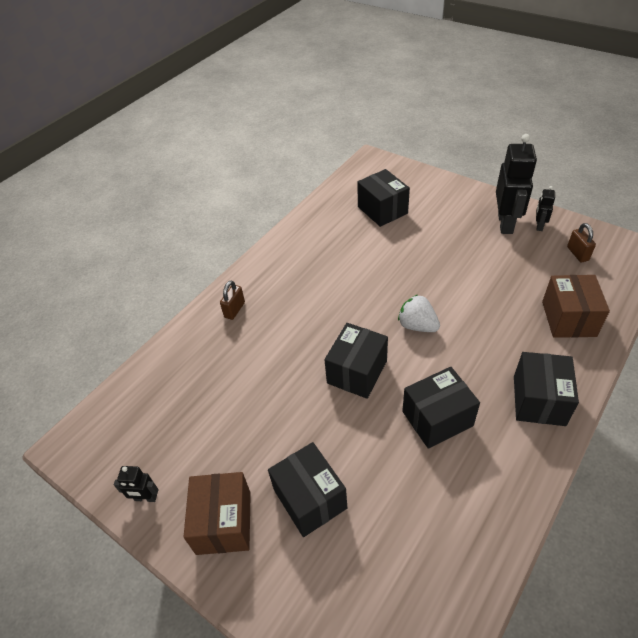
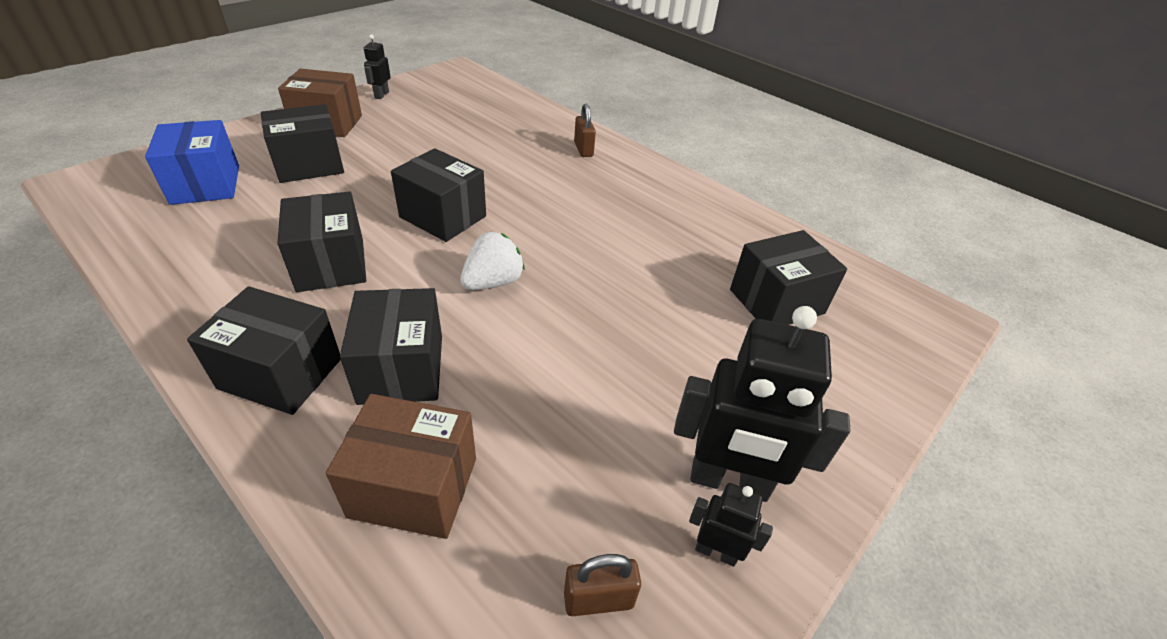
camera: 90 degrees right, 5 degrees down
brown padlock [220,281,245,320] -> brown padlock turned 45 degrees clockwise [574,104,596,157]
none -> blue box [145,120,239,205]
none -> black box [340,288,442,405]

